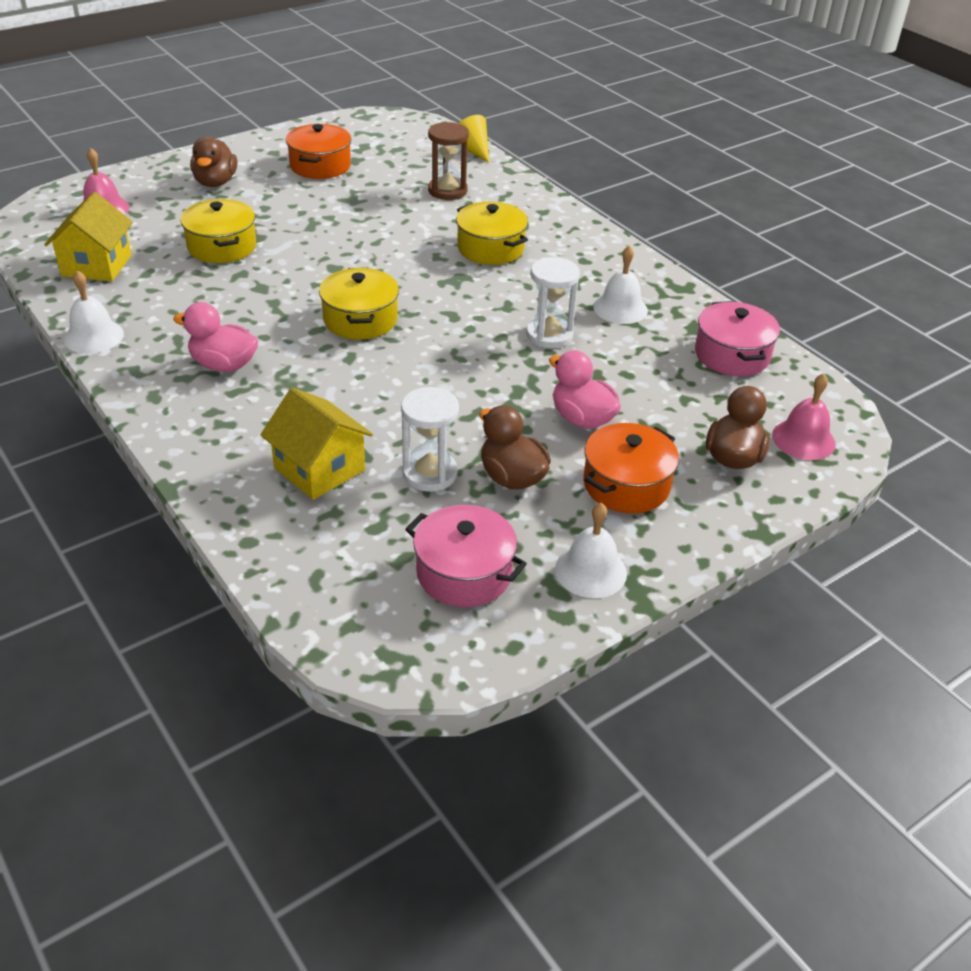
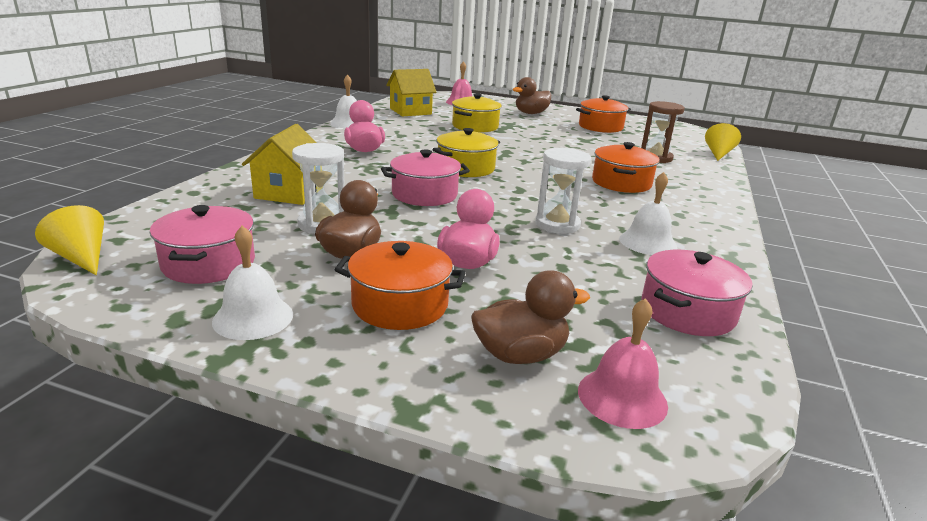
camera: 55 degrees right, 15 degrees down
yellow pot [456,202,528,265] -> orange pot [592,142,660,193]
none -> yellow cone [35,205,104,275]
none -> pink pot [381,149,470,206]

